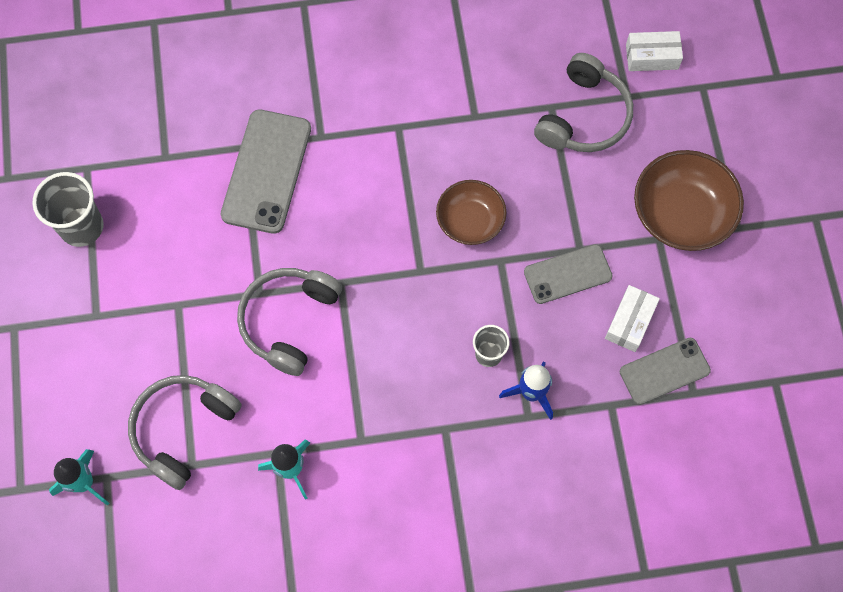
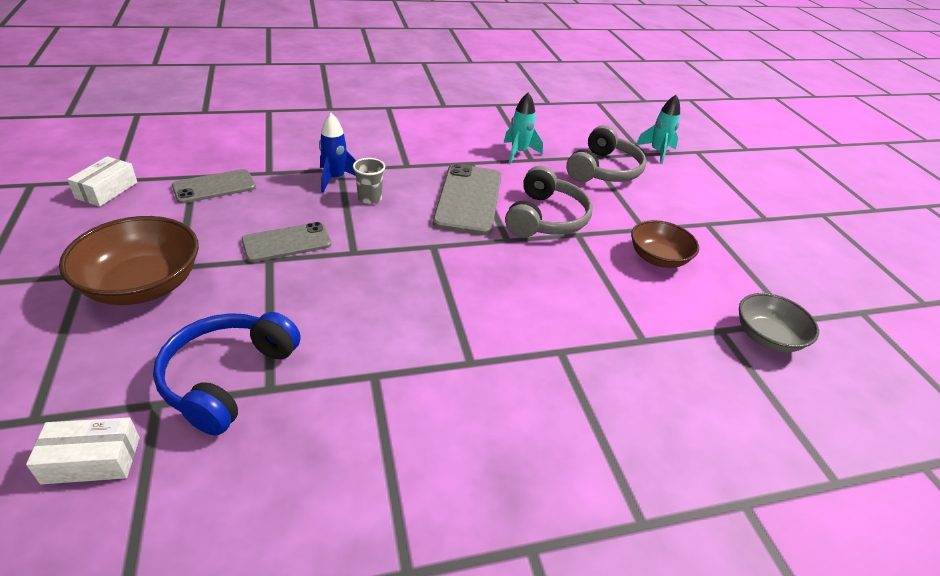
camera: 170 degrees right, 30 degrees down
grey cup [32,172,104,247] -> none
grey phone [221,109,311,234] -> grey phone moved to [433,164,501,235]
brown bowl [436,180,507,245] -> brown bowl moved to [631,220,699,268]
grey headphones [534,53,633,152] -> blue headphones [153,312,301,436]
white box [605,285,660,352] -> white box moved to [67,156,138,207]
none -> grey bowl [739,293,819,353]

